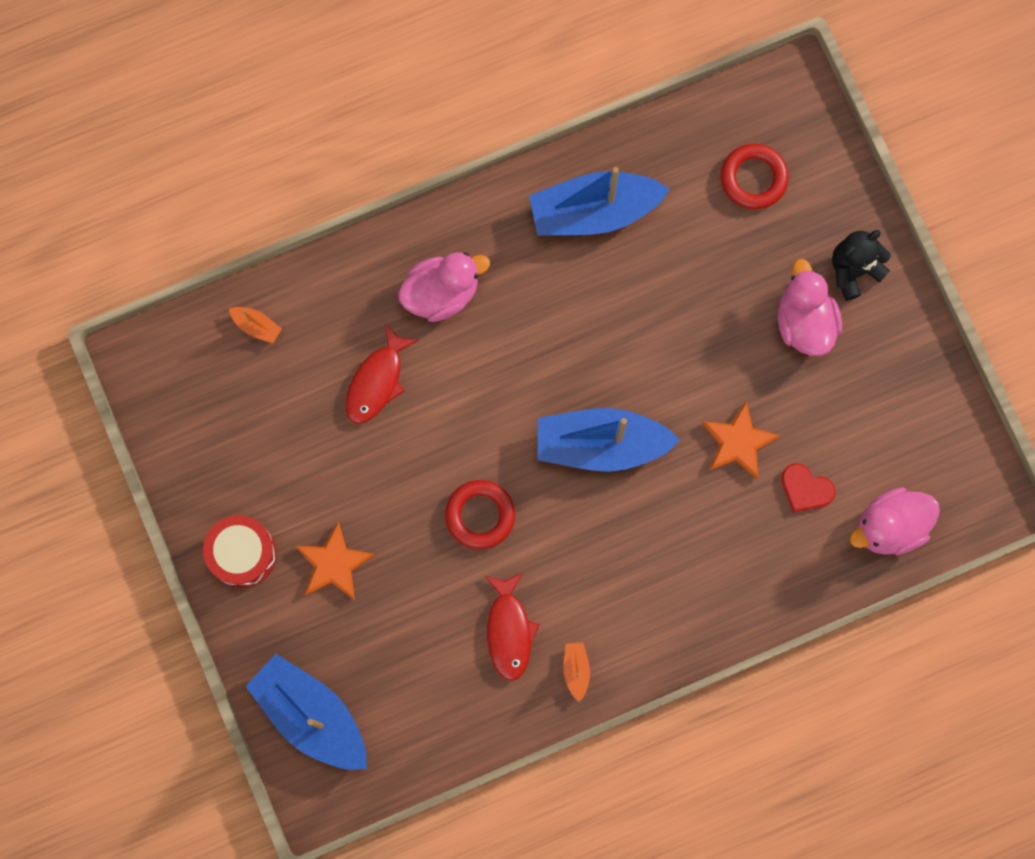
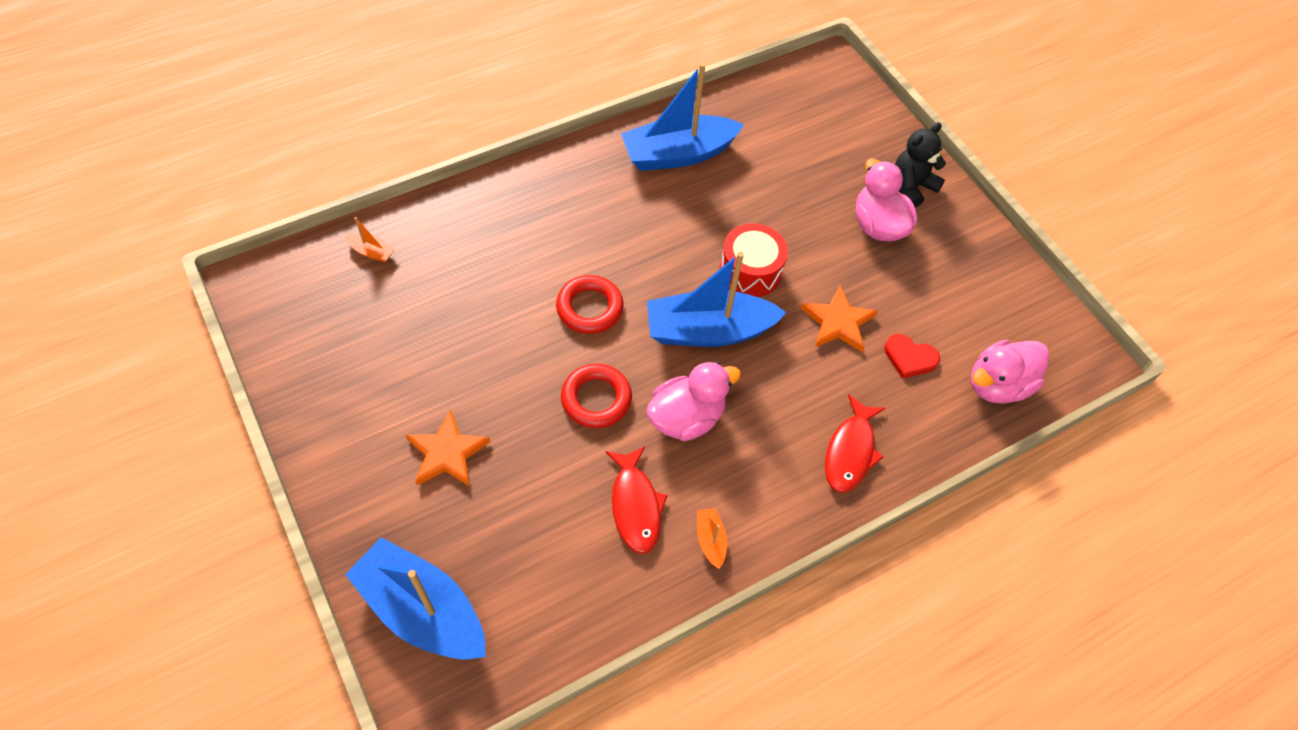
camera: 10 degrees left, 20 degrees down
red drum [203,515,277,588] -> red drum moved to [720,223,788,297]
red fish [345,323,418,424] -> red fish moved to [825,394,885,493]
pink duck [398,253,490,322] -> pink duck moved to [646,362,741,441]
red ring [720,143,789,210] -> red ring moved to [556,275,623,334]

